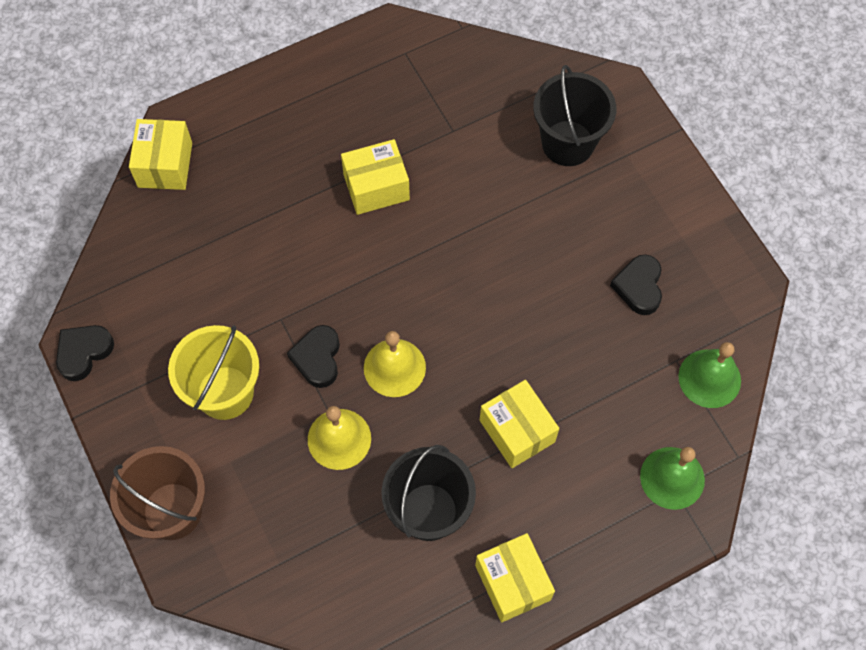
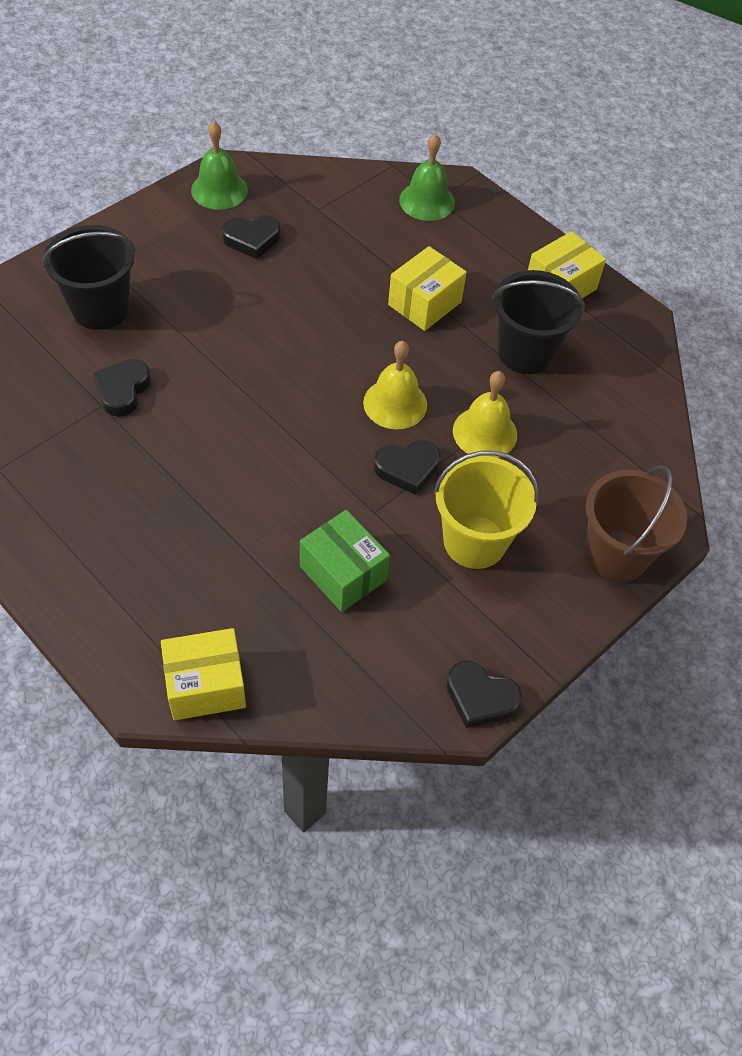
camera: 110 degrees left, 10 degrees down
yellow box [341,139,410,215] -> none
green bell [678,342,741,408] -> green bell moved to [191,121,248,210]
none -> black heart [93,359,151,417]
none -> green box [300,510,390,612]

